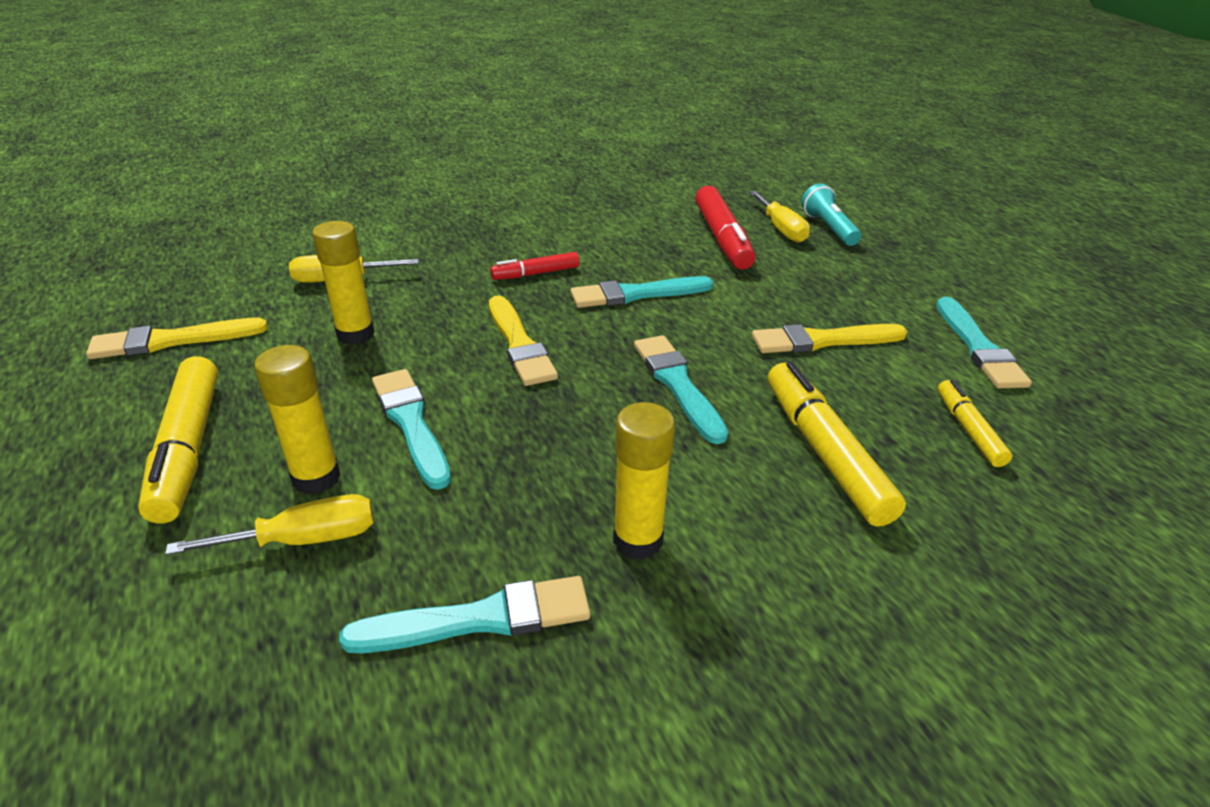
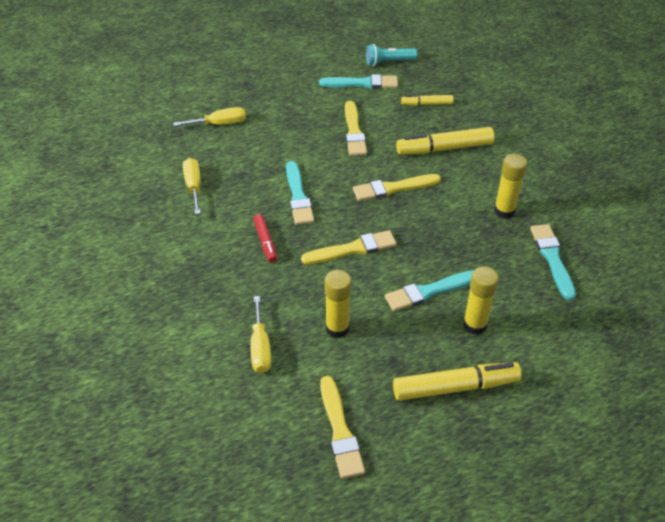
camera: 85 degrees left, 10 degrees up
yellow screwdriver [165,494,374,555] -> yellow screwdriver moved to [183,158,201,214]
turquoise brush [634,335,728,444] -> yellow brush [353,174,441,201]
red marker [695,186,755,270] -> none
turquoise flashlight [801,183,861,246] -> turquoise flashlight moved to [366,44,417,66]

